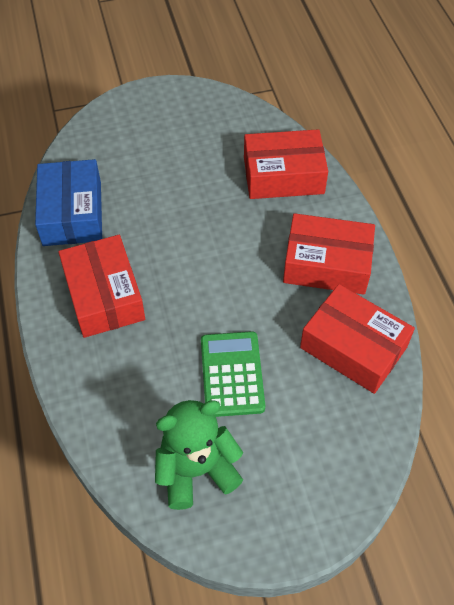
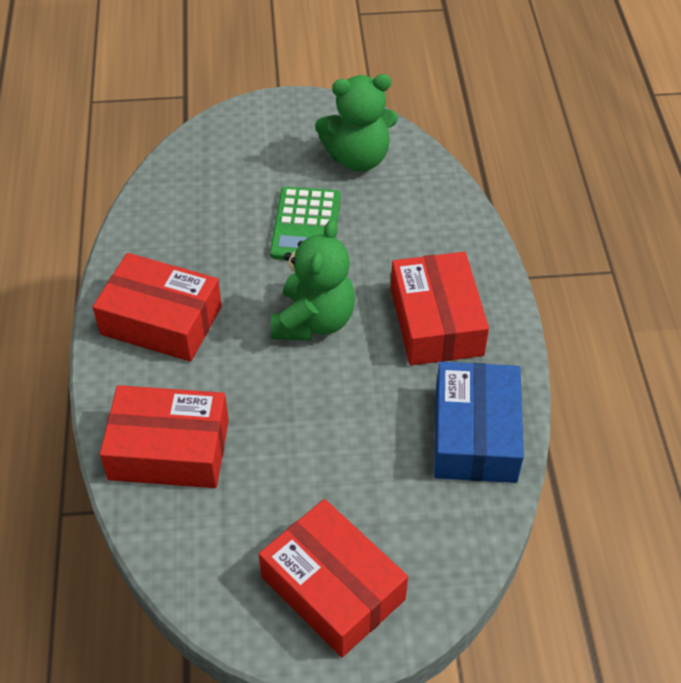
camera: 170 degrees left, 5 degrees down
red box [300,284,415,394] -> red box moved to [259,499,408,658]
none -> green teddy bear [271,219,355,340]

